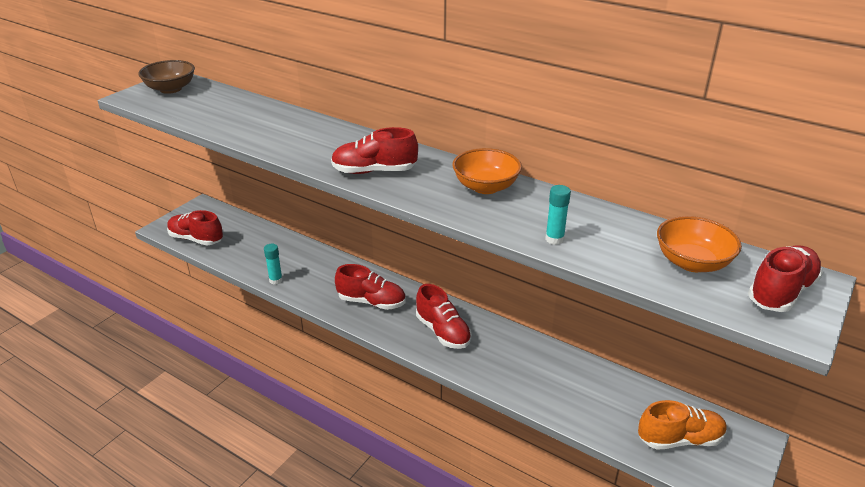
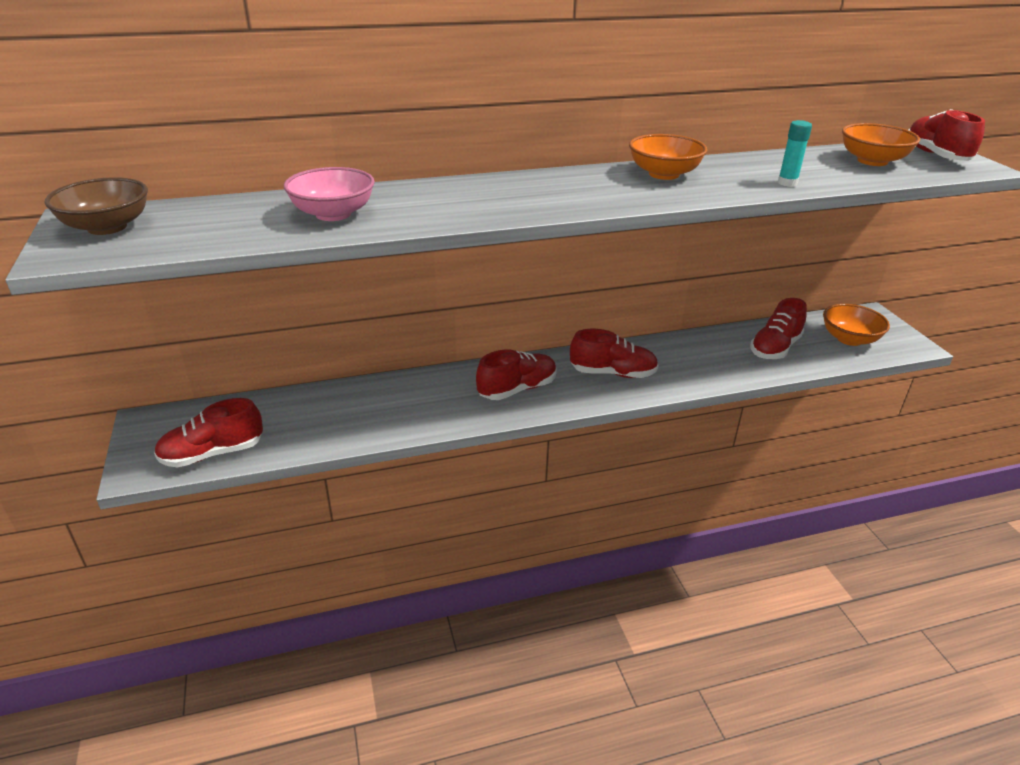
camera: 50 degrees left, 0 degrees up
turquoise glue stick [264,244,283,285] -> none
red shoe [331,127,418,174] -> red shoe moved to [750,298,807,359]
orange shoe [638,400,727,450] -> orange bowl [823,304,890,346]
none -> pink bowl [284,167,375,221]

